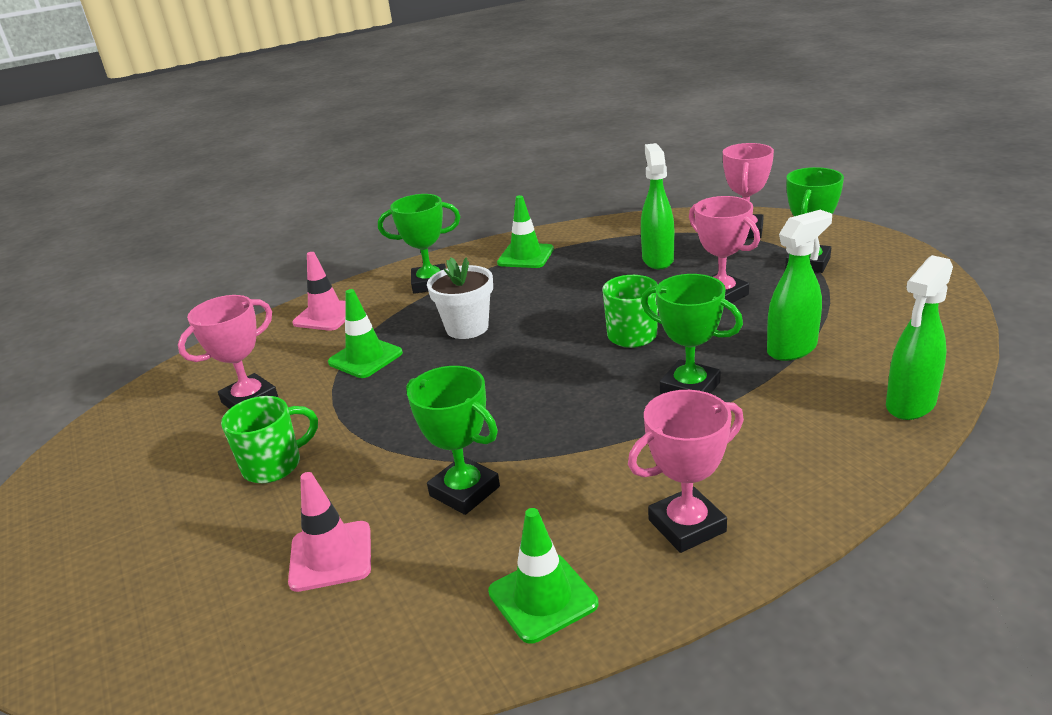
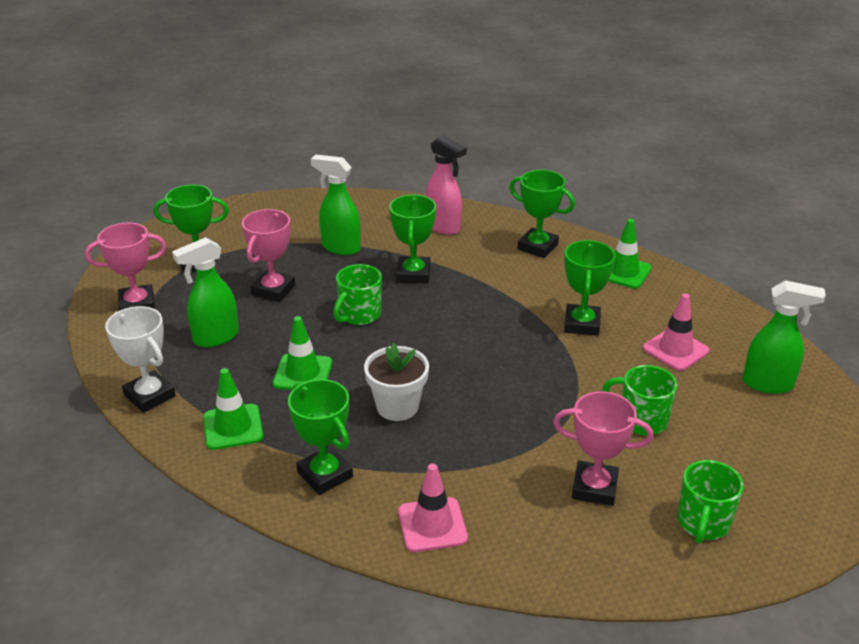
camera: 125 degrees left, 5 degrees up
green traffic cone [328,289,403,378] -> green traffic cone moved to [273,316,332,390]
pink trophy [628,390,744,553] -> green trophy [510,170,575,258]
green spray bottle [886,255,953,420] -> green spray bottle moved to [742,280,826,394]
none -> white trophy [105,306,176,413]
none -> pink spray bottle [425,135,467,235]
none -> green mug [677,460,743,544]

